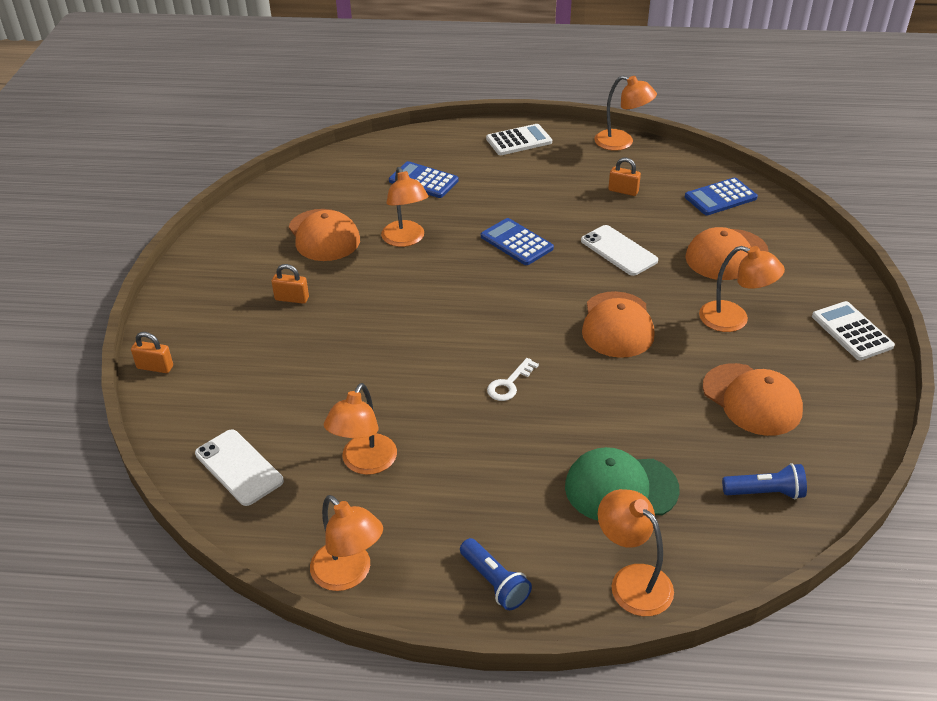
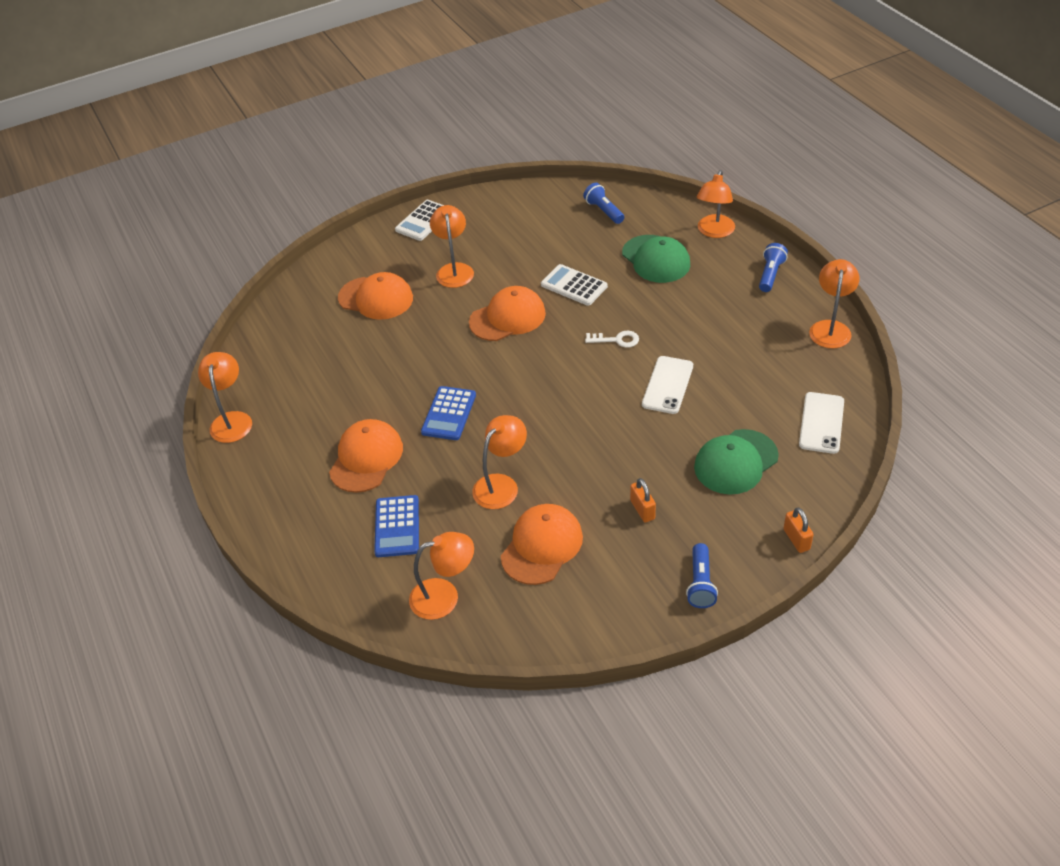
camera: 120 degrees left, 5 degrees up
orange lamp [324,383,397,475] -> orange lamp moved to [409,532,474,620]
white calculator [486,124,552,155] -> white calculator moved to [541,264,608,306]
white phone [581,225,658,276] -> white phone moved to [642,356,693,414]
orange padlock [608,158,641,196] -> none
blue calculator [685,177,758,215] -> none
orange cap [703,363,803,436] -> orange cap moved to [329,419,403,493]
none -> blue flashlight [686,543,718,608]
none -> green cap [694,429,779,495]

